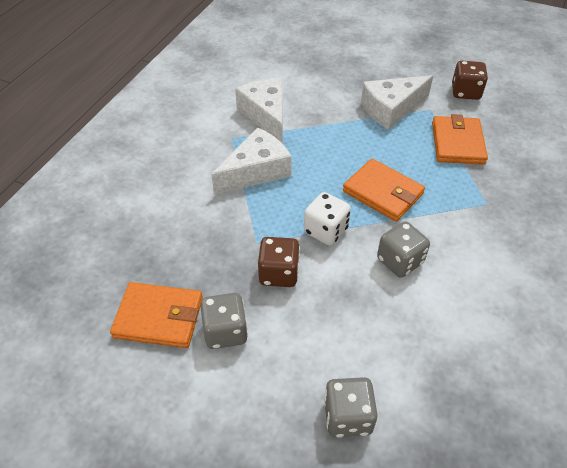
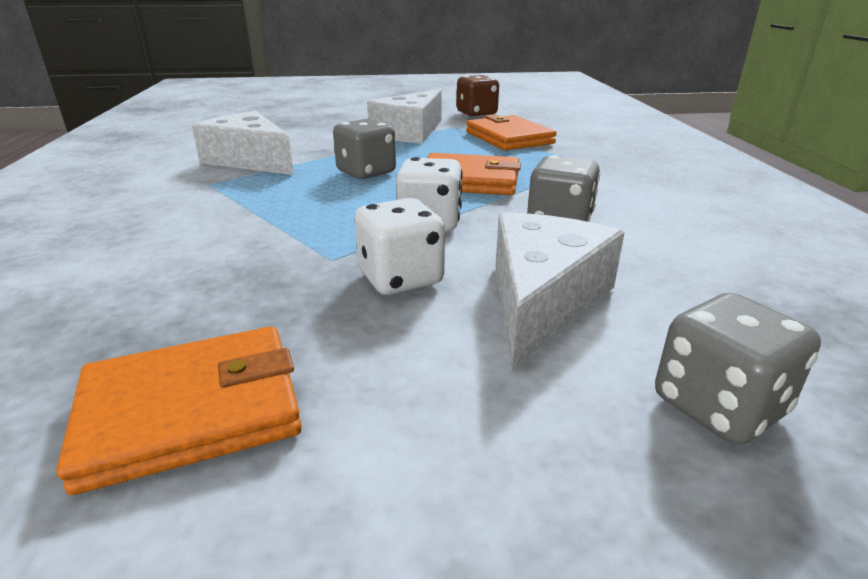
camera: 30 degrees left, 20 degrees down
grey dice [200,293,248,349] -> grey dice moved to [333,119,396,179]
white cheese [211,127,292,194] -> white cheese moved to [495,212,625,371]
brown dice [258,237,300,287] -> white dice [354,198,445,295]

